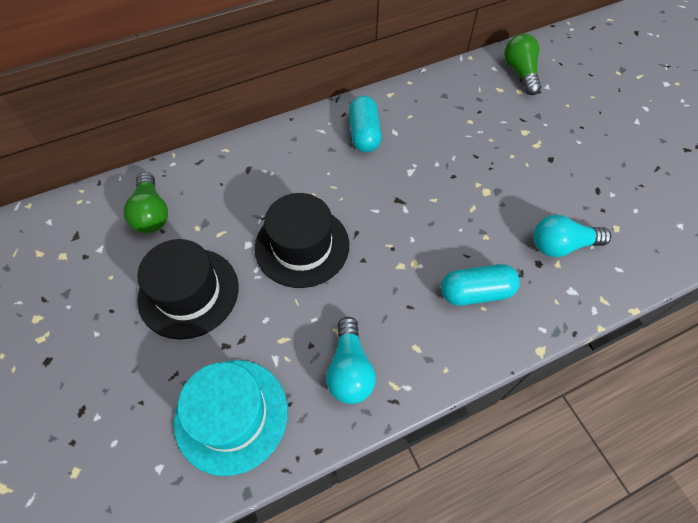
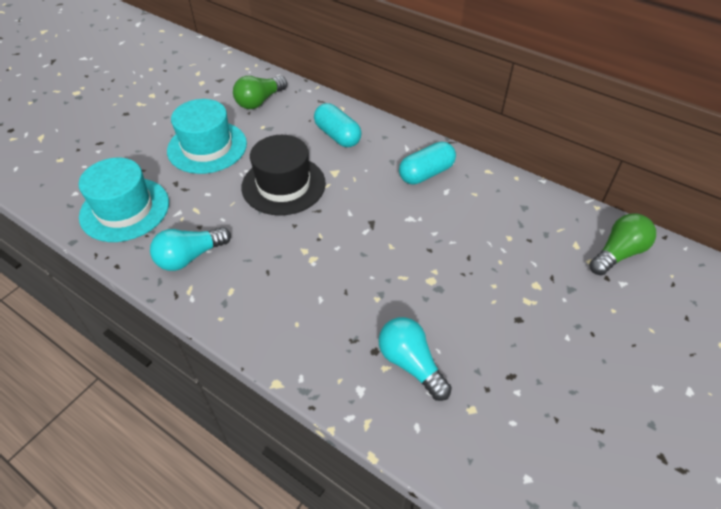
camera: 60 degrees right, 10 degrees down
black hat [137,239,238,340] -> turquoise hat [167,99,247,174]
turquoise capsule [441,264,520,306] -> turquoise capsule moved to [314,103,361,147]

